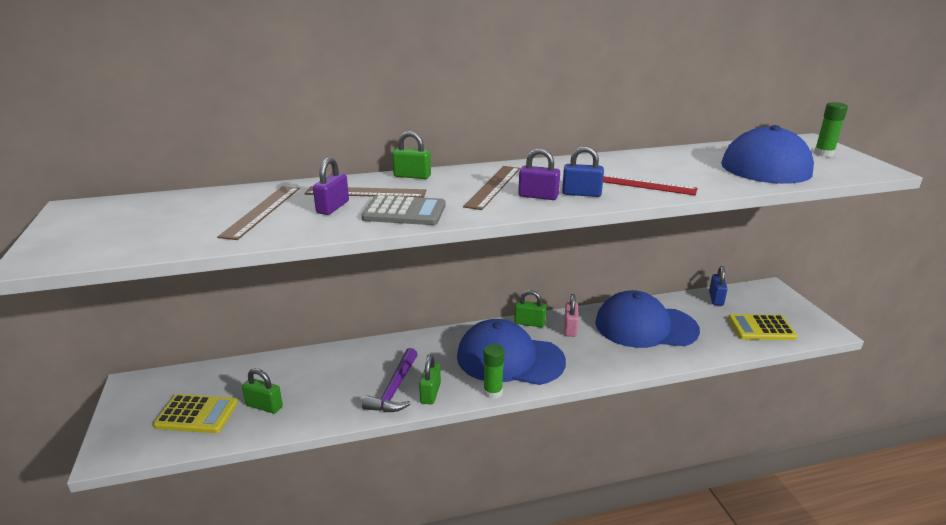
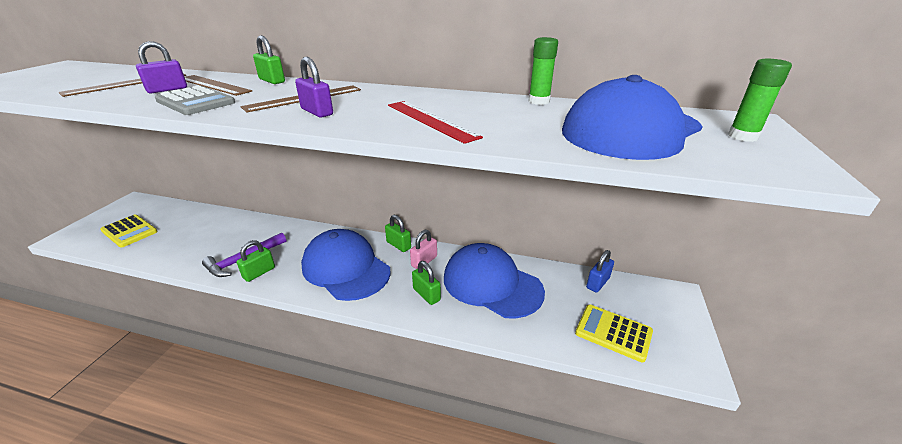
camera: 30 degrees right, 5 degrees up
green padlock [242,368,283,414] -> green padlock moved to [412,261,441,305]
green glue stick [483,344,504,399] -> green glue stick moved to [528,37,558,105]
blue padlock [562,146,604,197] -> none

